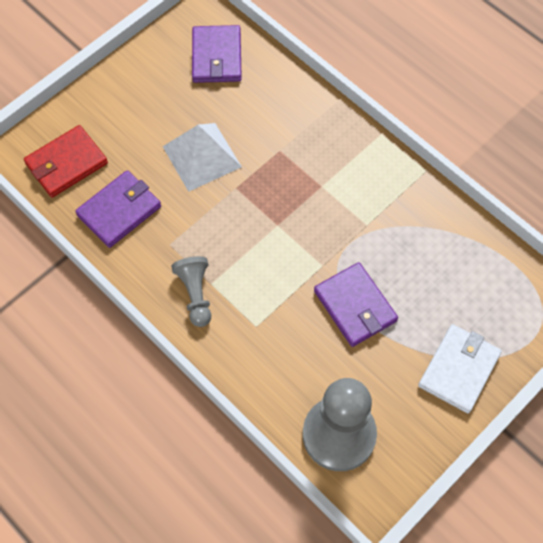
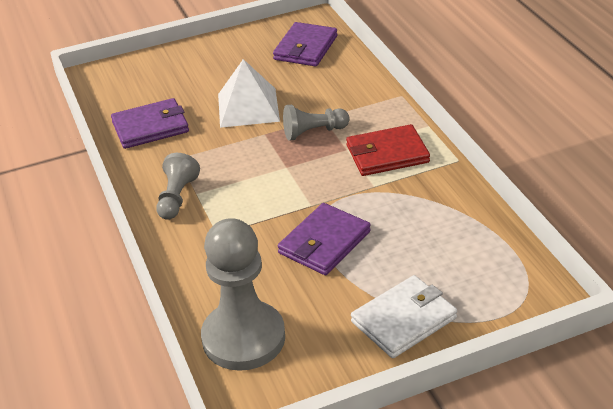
camera: 25 degrees right, 25 degrees down
red wallet [24,125,108,198] -> red wallet moved to [346,124,430,176]
purple wallet [314,262,398,347] -> purple wallet turned 45 degrees clockwise [278,203,371,275]
none -> grey pawn [283,105,350,141]

